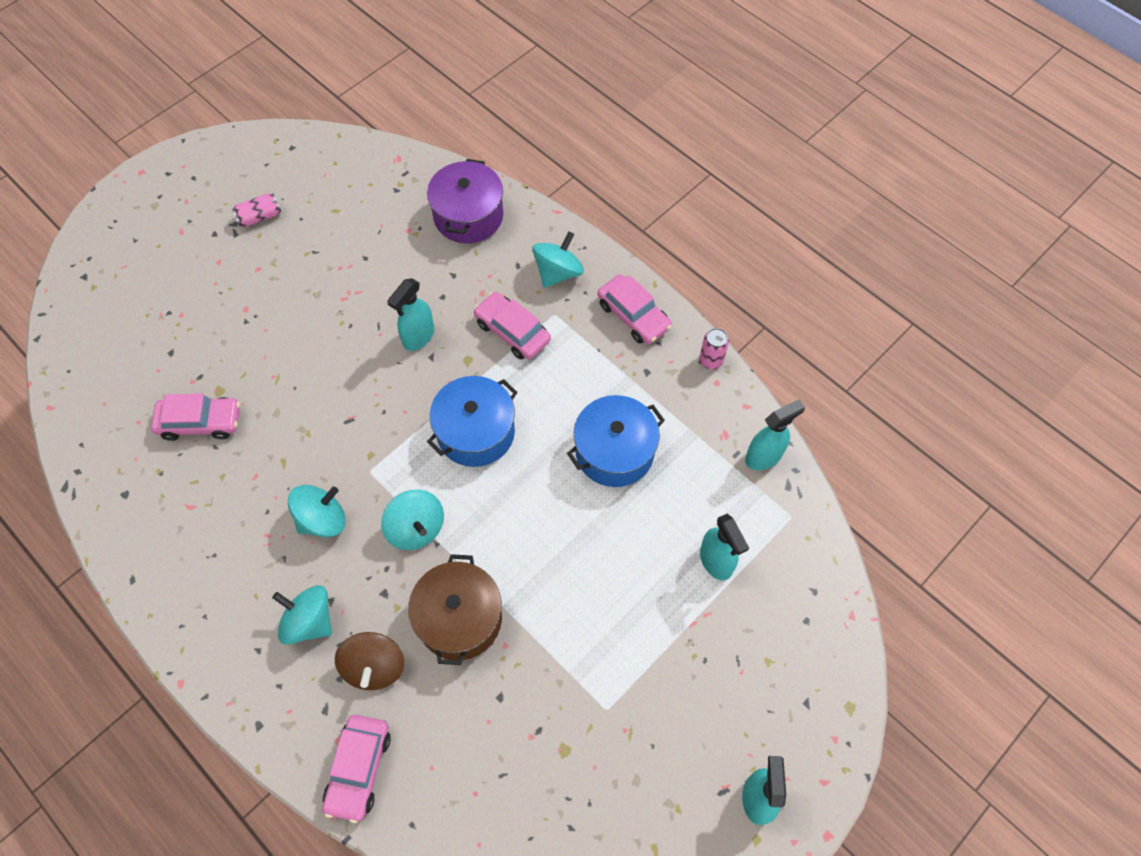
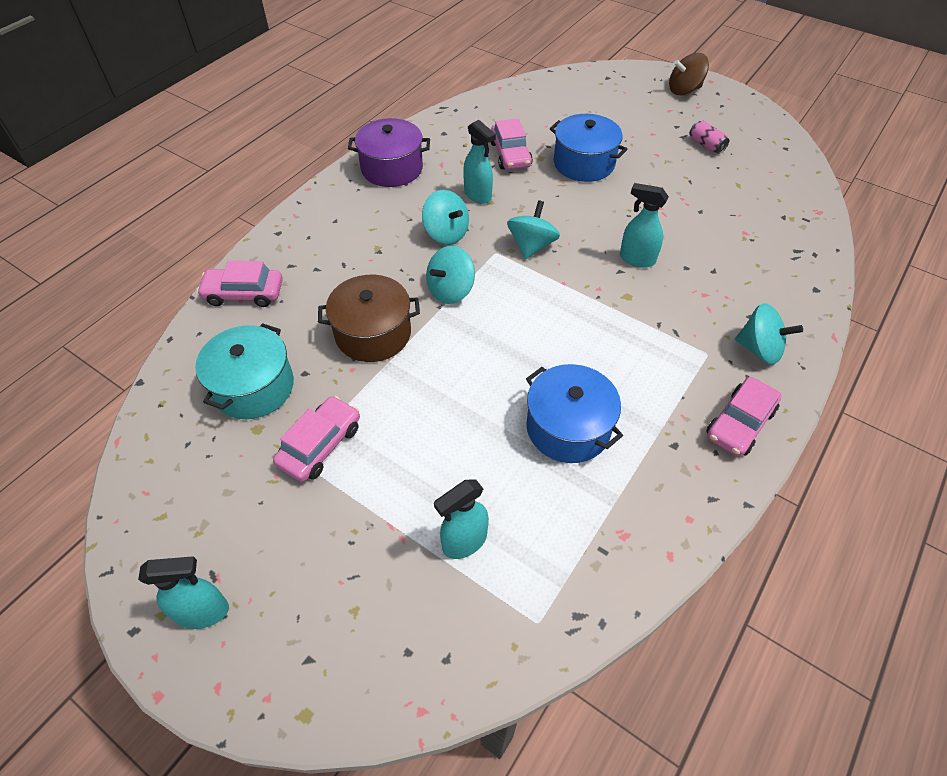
camera: 80 degrees right, 10 degrees down
turquoise spinning top [272,586,332,645] -> turquoise spinning top moved to [507,200,560,259]
brown spinning top [335,632,404,690] -> brown spinning top moved to [669,53,709,95]
purple pot [427,159,503,244] -> purple pot moved to [348,118,430,187]
blue pot [427,376,517,467] -> blue pot moved to [550,114,627,182]
pink car [474,292,551,360] -> pink car moved to [273,396,360,482]
pink can [699,328,729,369] -> none
turquoise spray bottle [745,399,805,470] -> turquoise spray bottle moved to [463,120,496,204]
none -> turquoise pot [195,323,294,419]

